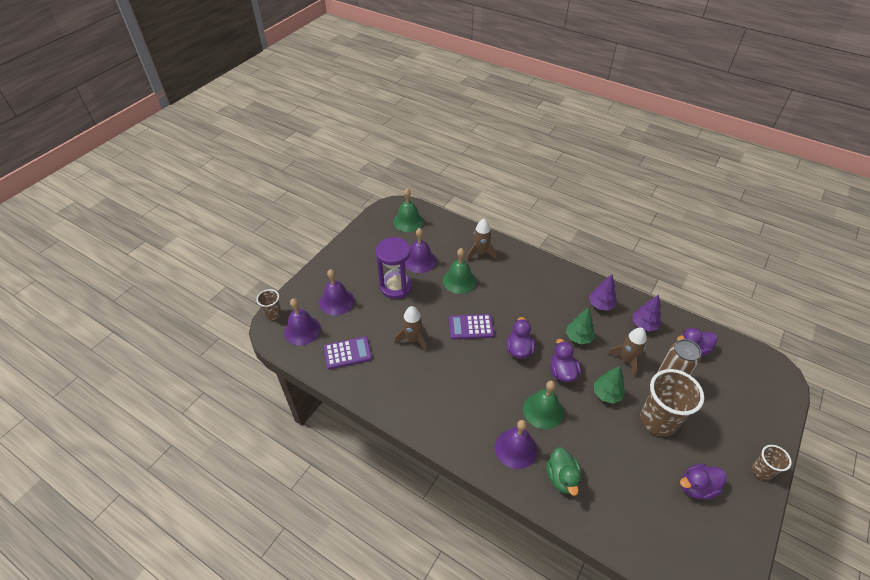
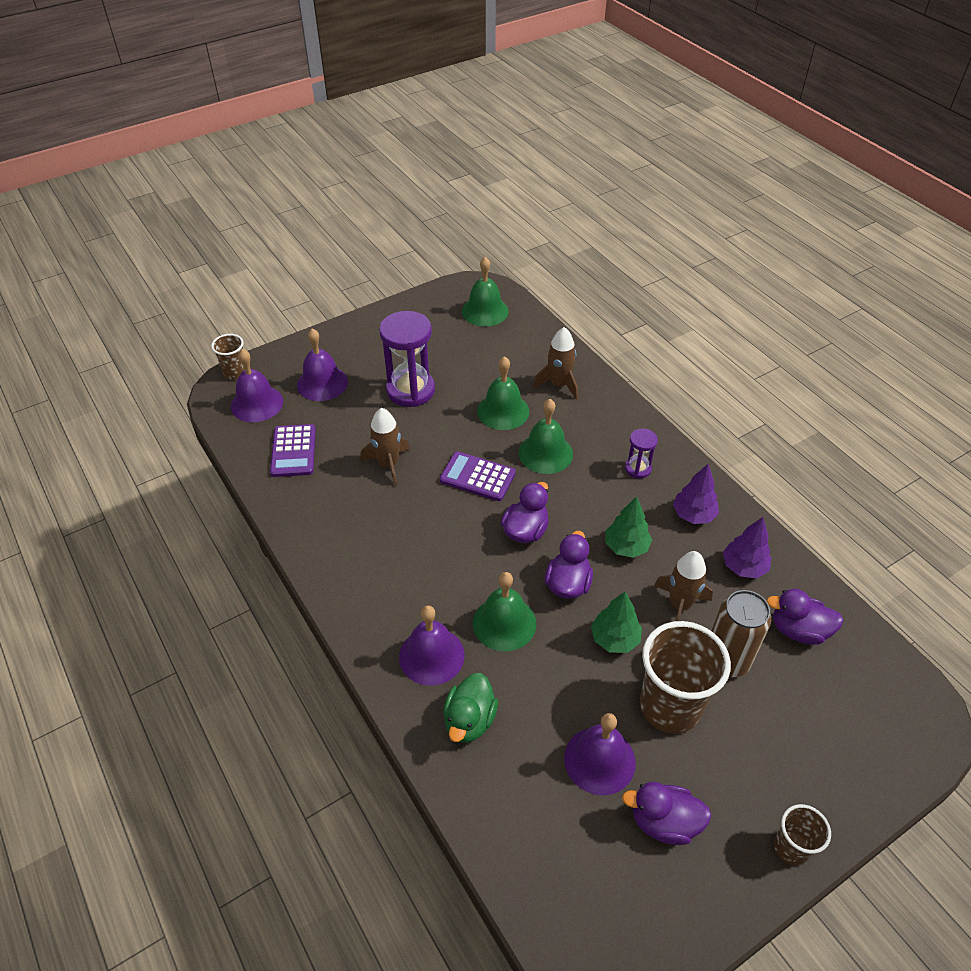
camera: 25 degrees right, 0 degrees up
purple calculator [324,336,372,369] -> purple calculator turned 75 degrees clockwise [270,424,316,477]
purple bell [405,228,437,273] -> purple bell moved to [564,713,636,795]
none -> green bell [519,399,573,474]
none -> purple hourglass [625,429,658,479]

